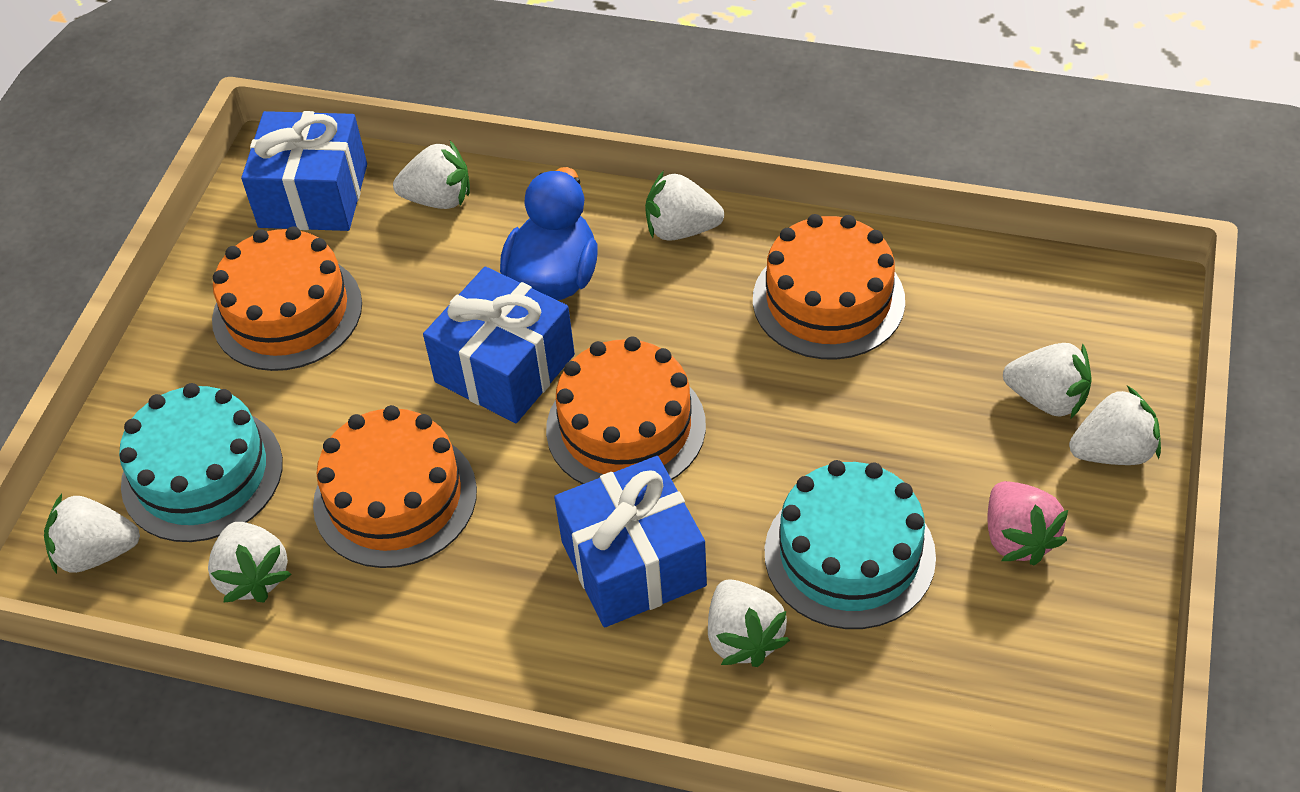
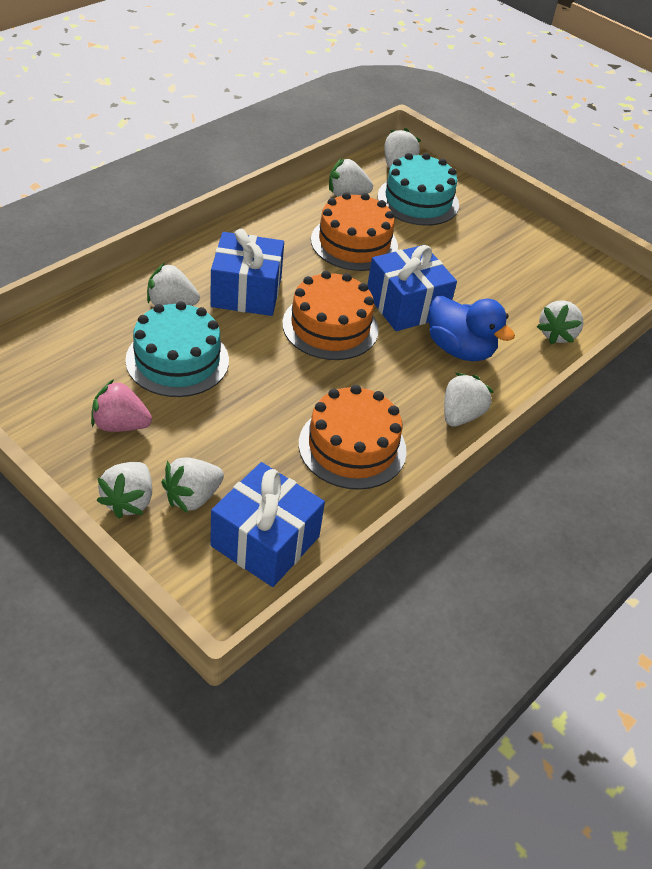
camera: 110 degrees right, 5 degrees down
orange cake [212,226,362,371] -> none
blue gift [241,111,367,231] -> blue gift moved to [210,462,325,587]

